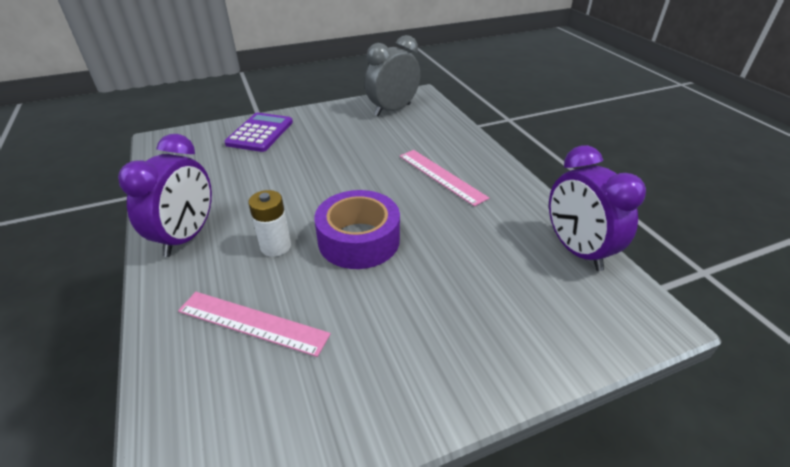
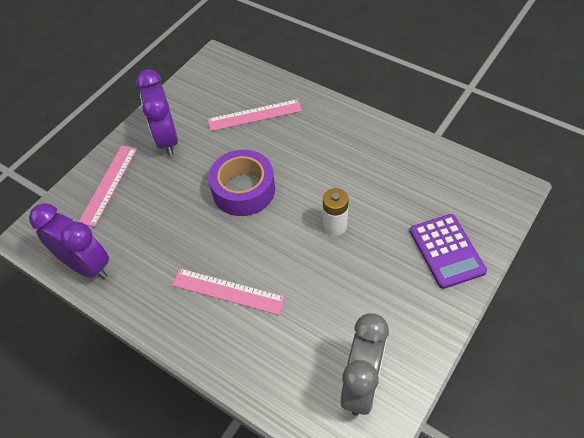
camera: 150 degrees right, 15 degrees up
purple clock [118,134,212,257] -> purple clock moved to [136,69,178,156]
white battery [248,190,291,257] -> white battery moved to [323,188,349,236]
none -> pink ruler [79,145,137,227]

